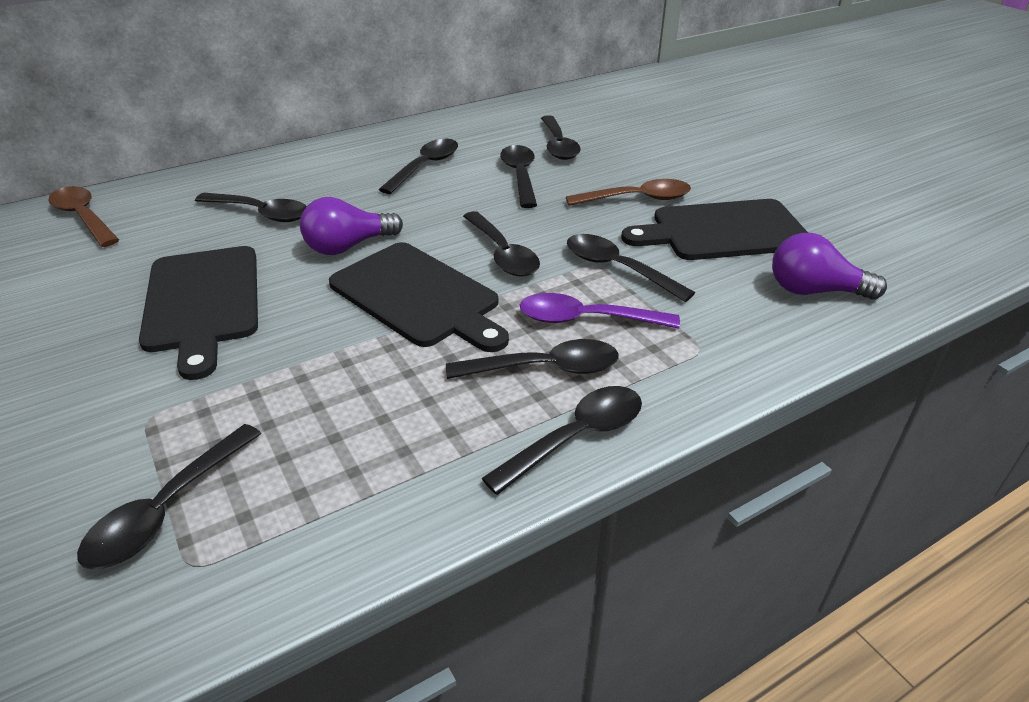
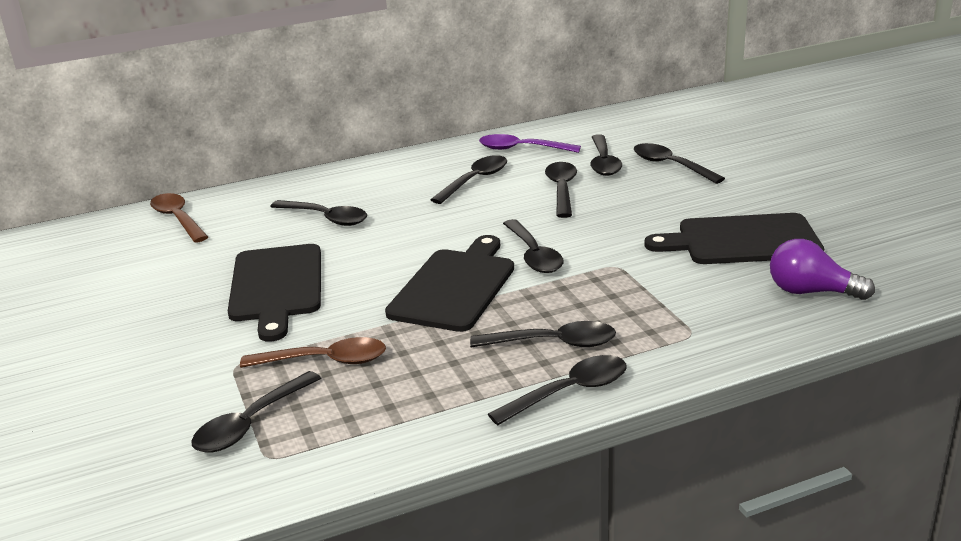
camera: 10 degrees right, 10 degrees down
purple light bulb [300,197,403,255] -> none
black cutting board [329,242,509,352] -> black cutting board turned 120 degrees counterclockwise [385,235,514,332]
purple spoon [520,293,680,329] -> purple spoon moved to [479,134,581,153]
brown spoon [566,179,691,206] -> brown spoon moved to [240,337,386,368]
black spoon [567,234,695,302] -> black spoon moved to [634,143,725,184]

